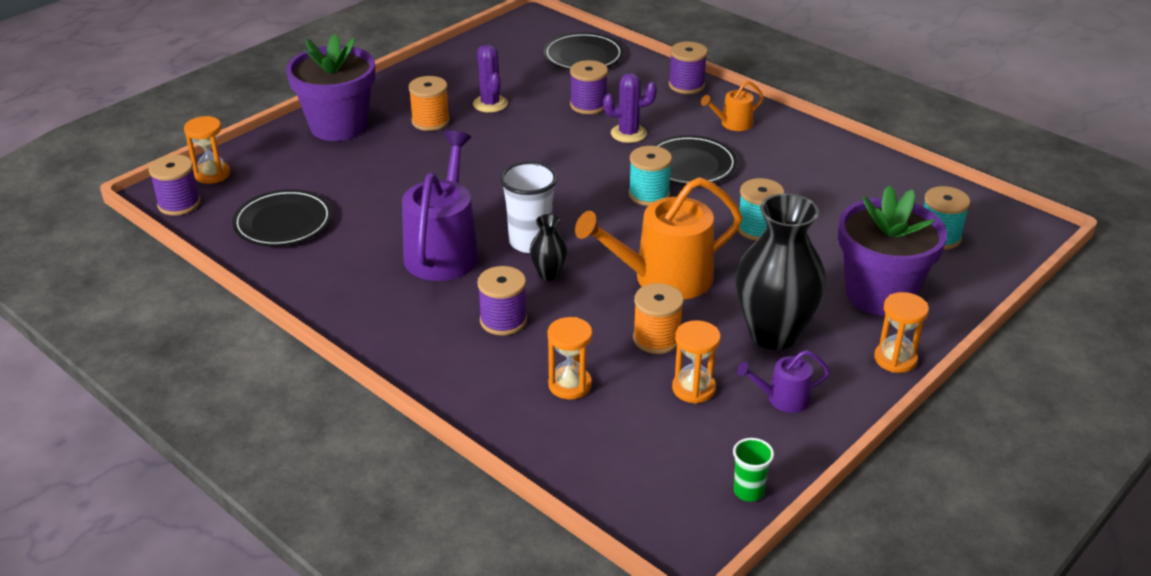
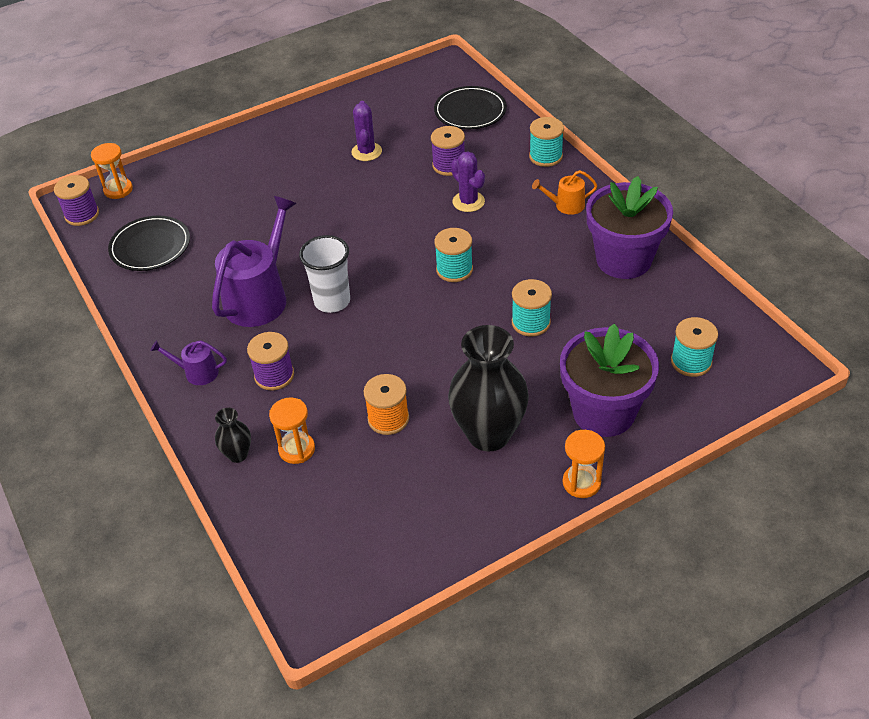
camera: 20 degrees right, 10 degrees up
purple flower pot [286,34,375,141] -> purple flower pot moved to [586,176,673,279]
orange spool [408,76,450,131] -> none
black vase [529,214,567,280] -> black vase moved to [215,408,251,463]
orange watering can [575,177,742,299] -> none
purple cactus [603,73,657,143] -> purple cactus turned 45 degrees clockwise [451,152,485,212]
black plate [652,135,737,185] -> none
purple spool [669,42,708,94] -> turquoise spool [529,117,564,167]
orange hourglass [672,320,721,404] -> none
green cup [733,438,774,502] -> none
purple watering can [737,350,830,413] -> purple watering can moved to [151,340,227,385]

